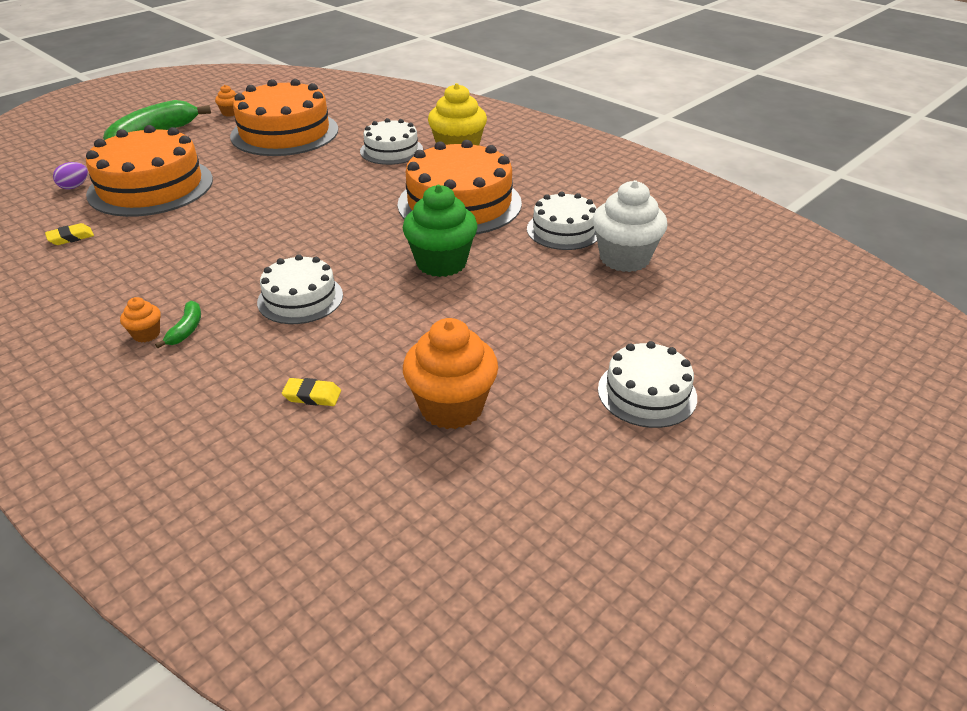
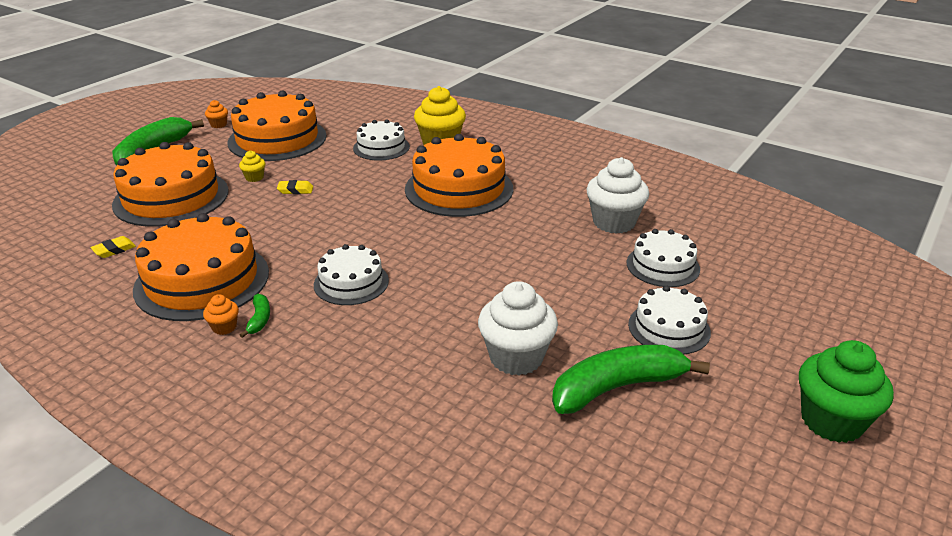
camera: 10 degrees left, 5 degrees down
purple egg [53,162,88,189] -> none
yellow eraser [282,378,341,406] -> yellow eraser moved to [277,180,313,194]
green cupcake [403,185,478,277] -> green cupcake moved to [799,340,894,443]
orange cupcake [403,318,498,429] -> white cupcake [478,281,558,375]
white cake [527,191,597,250] -> white cake moved to [627,229,700,287]
none -> orange cake [133,213,269,321]
none -> yellow cupcake [239,150,265,182]
none -> green banana [552,345,710,414]

